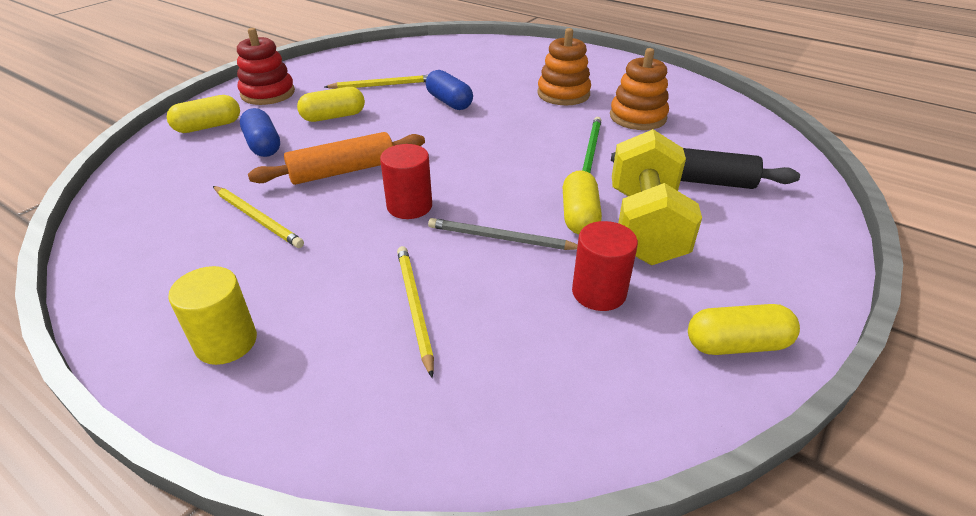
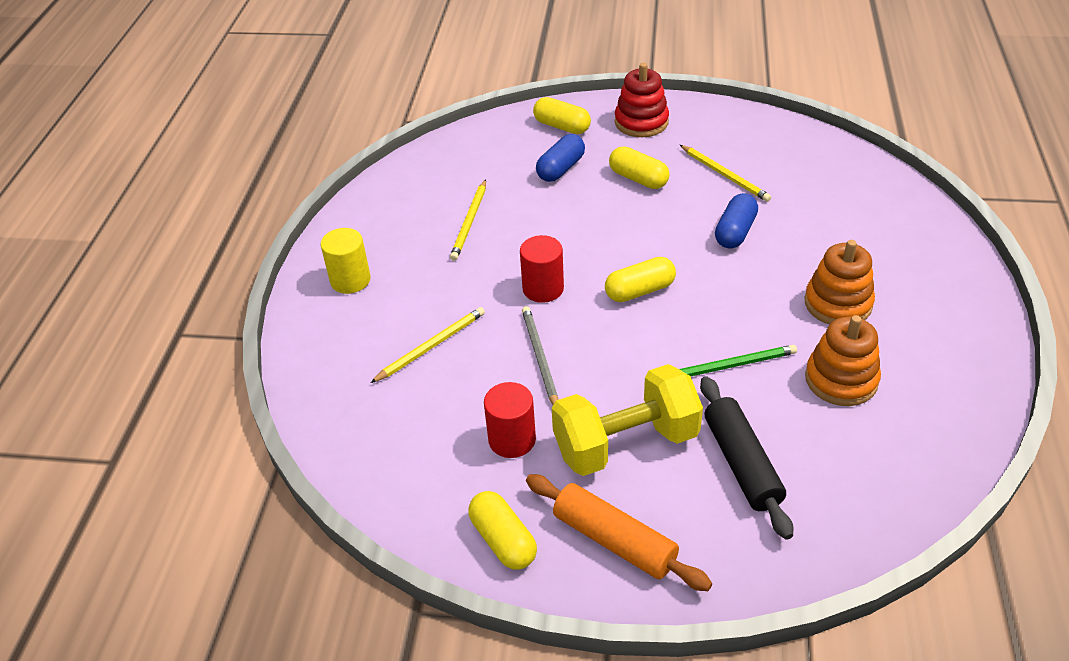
camera: 65 degrees right, 5 degrees up
orange rolling pin [248,132,425,185] -> orange rolling pin moved to [526,474,712,591]
yellow capsule [563,170,602,234] -> yellow capsule moved to [605,257,676,302]

